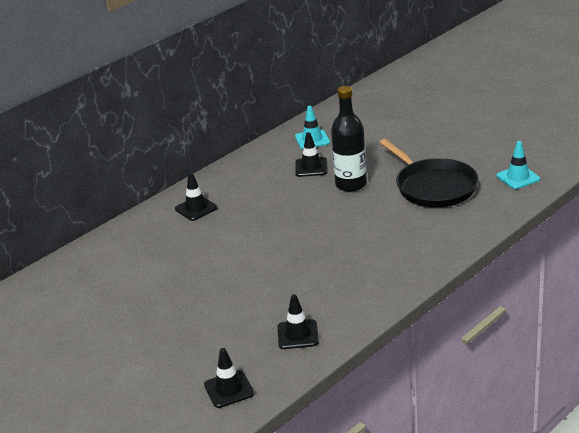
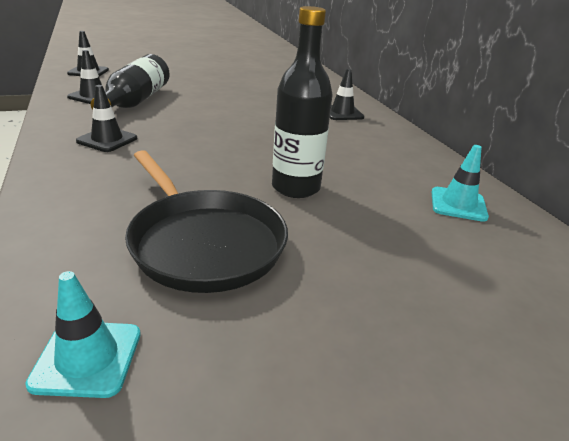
camera: 110 degrees right, 0 degrees up
black traffic cone [295,132,328,177] -> black traffic cone moved to [76,85,137,152]
black pan [379,139,479,207] -> black pan turned 120 degrees counterclockwise [125,150,288,293]
none -> black bottle [91,54,170,110]

